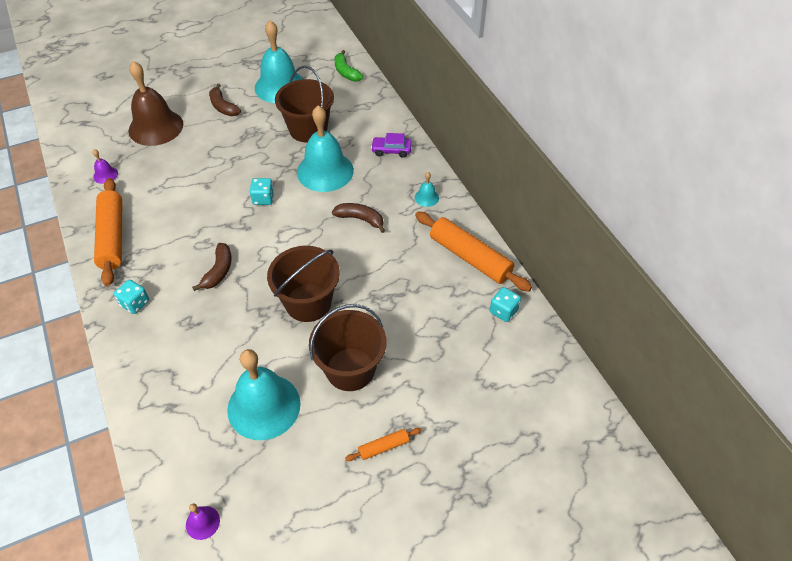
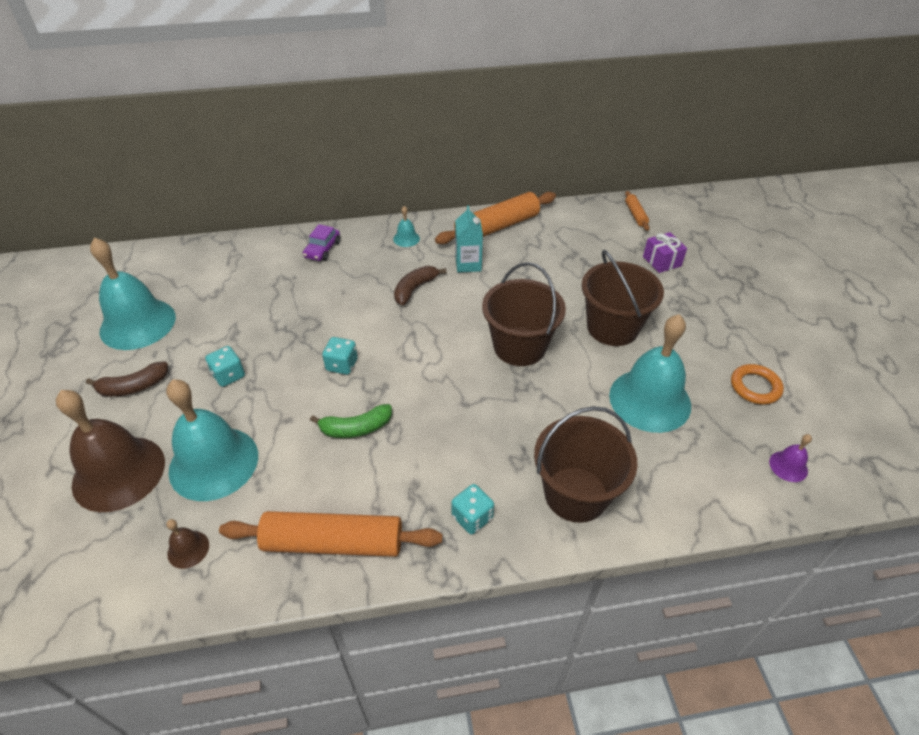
camera: 75 degrees left, 5 degrees down
purple bell [93,149,118,184] -> brown bell [166,519,209,569]
brown banana [192,243,231,291] -> none
brown bucket [275,66,334,142] -> brown bucket moved to [534,406,638,523]
turquoise bell [297,105,354,192] -> turquoise bell moved to [166,379,258,501]
green banana [334,50,363,82] -> green banana moved to [310,404,392,438]
orange rolling pin [345,428,421,461] -> orange rolling pin moved to [625,191,650,231]
turquoise dice [490,287,521,322] -> turquoise dice moved to [205,346,245,387]
none -> turquoise carton [455,205,483,273]
none -> purple gift [643,232,687,273]
none -> orange ring [731,364,784,405]

